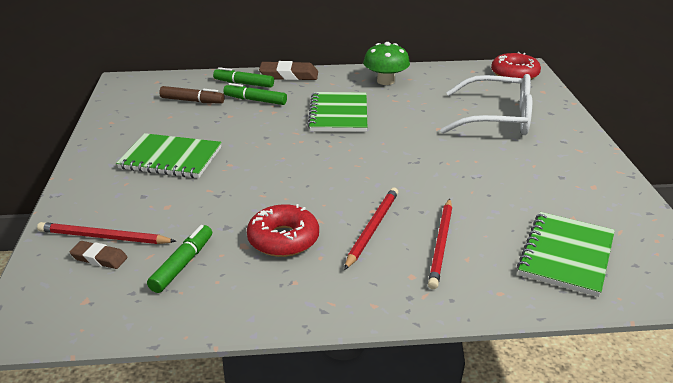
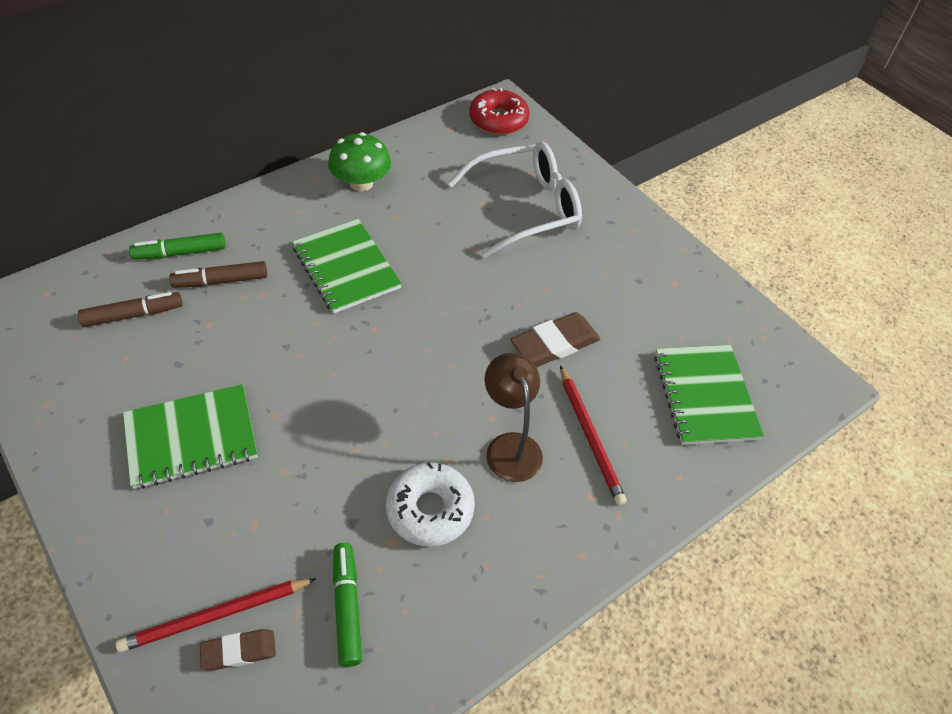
camera: 35 degrees left, 20 degrees up
green marker [223,83,287,105] -> brown marker [170,261,267,288]
red donut [247,204,319,257] -> white donut [386,462,475,547]
brown eraser [259,61,318,80] -> brown eraser moved to [510,312,600,367]
red pencil [344,188,398,270] -> brown lamp [484,353,543,482]

